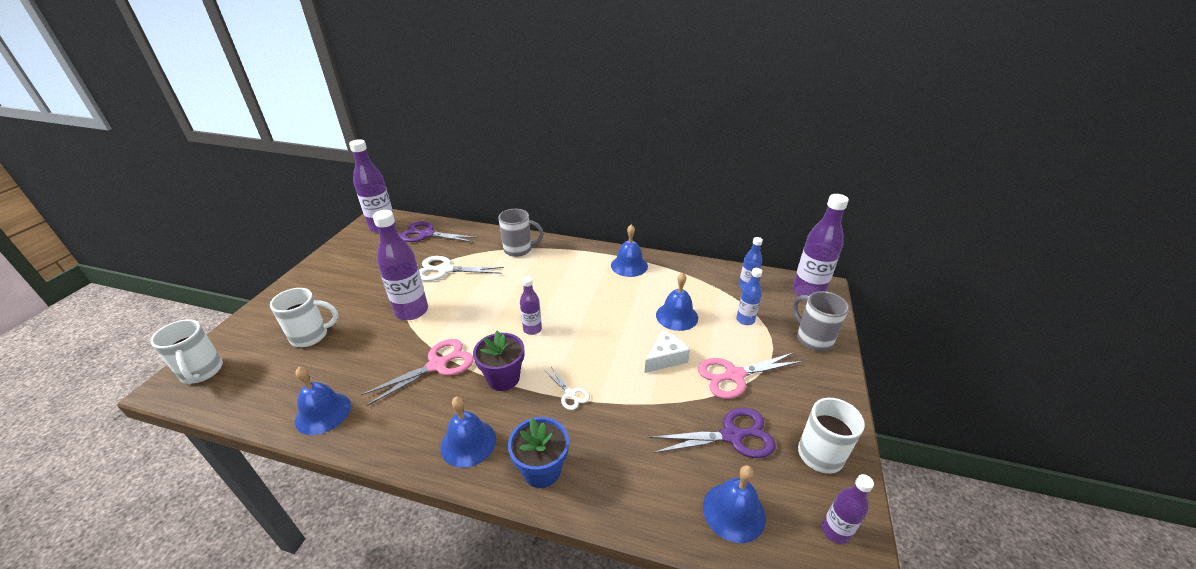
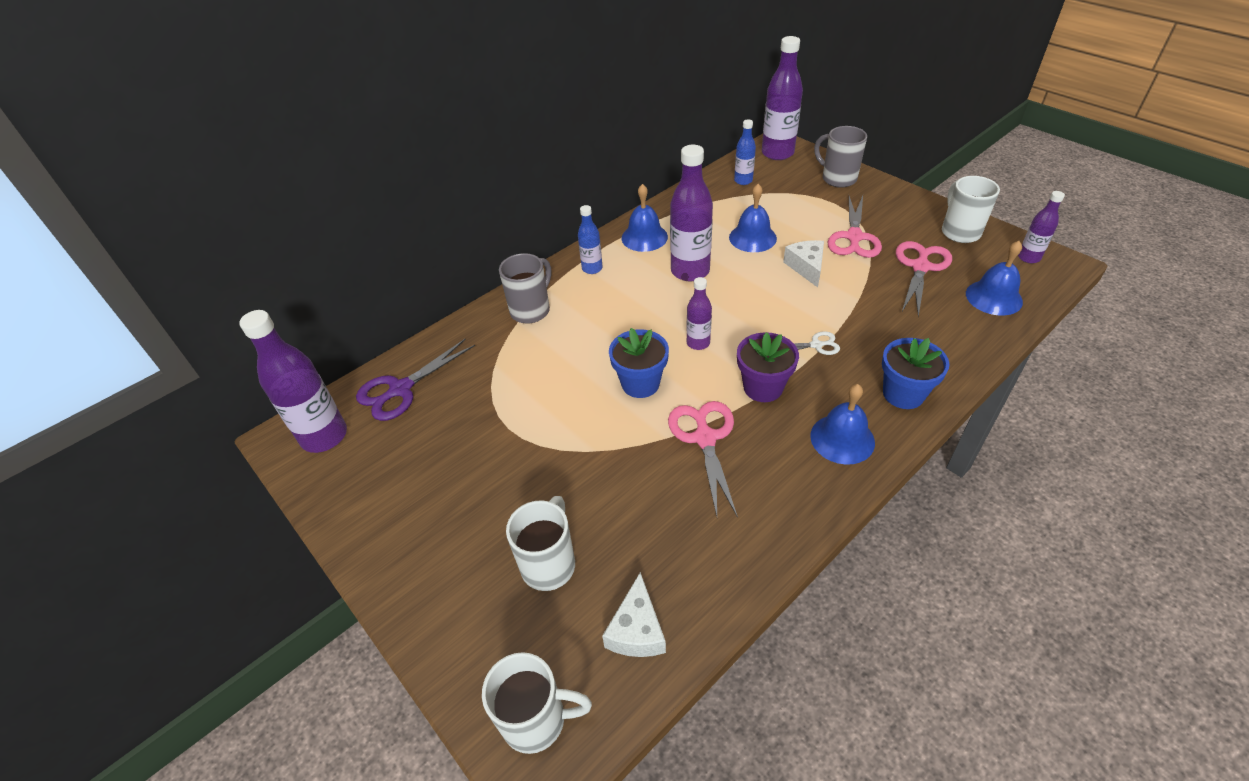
camera: 55 degrees left, 10 degrees up
blue bell [295,367,351,435] -> none
purple bottle [373,210,428,320] -> purple bottle moved to [670,145,713,281]
white scissors [419,256,504,281] -> none
purple scissors [649,408,776,458] -> pink scissors [896,241,952,317]
blue bottle [736,268,762,325] -> blue bottle moved to [578,205,603,274]
grey mug [792,291,849,351] -> grey mug turned 45 degrees clockwise [814,126,867,188]
none -> white cheese [602,572,666,657]
none -> blue flower pot [609,328,669,398]

